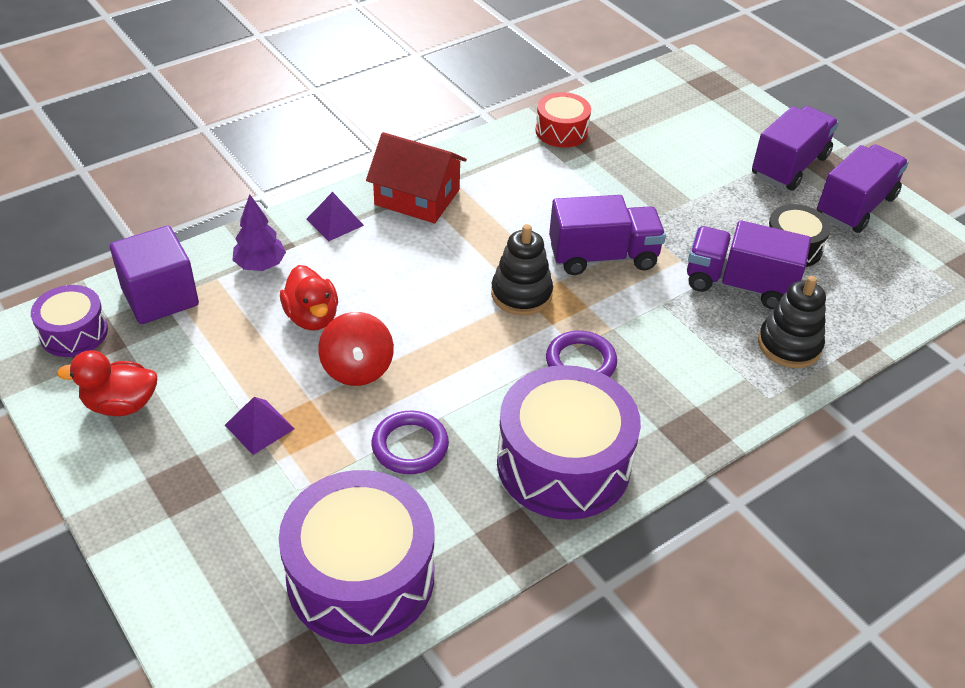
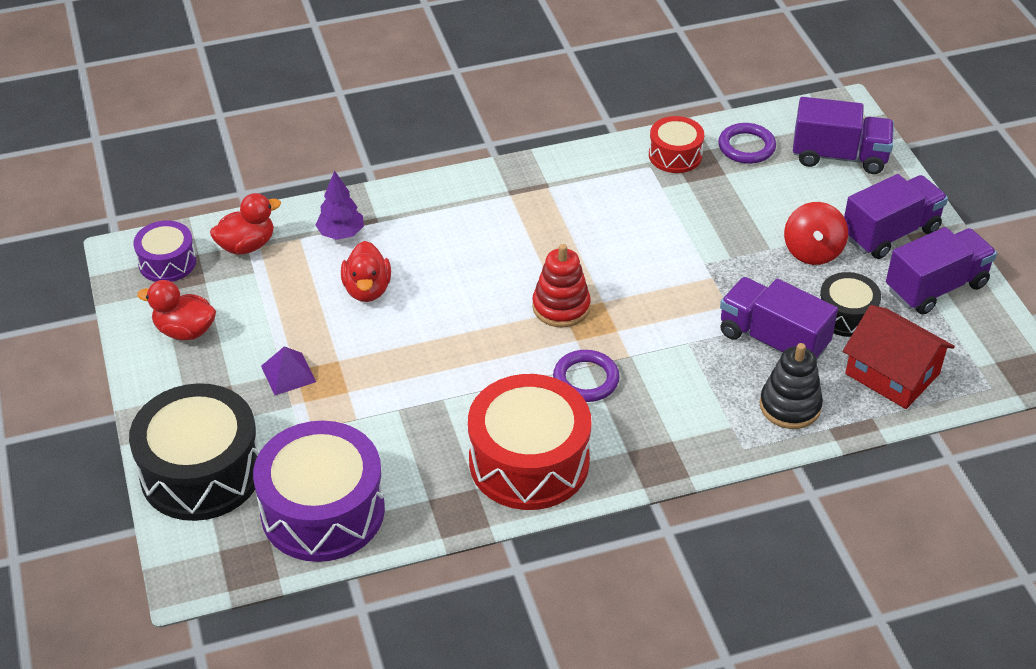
camera: 20 degrees right, 0 degrees up
purple cube [110,226,199,324] -> red duck [210,193,281,255]
purple pyramid [306,192,364,242] -> none
red spinning top [318,312,394,386] -> red spinning top moved to [784,202,848,265]
red house [366,132,467,223] -> red house moved to [843,305,955,409]
purple ring [372,411,449,474] -> purple ring moved to [718,123,776,164]
black stacking toy [491,224,553,315] -> red stacking toy [532,244,591,328]
purple drum [497,365,641,520] -> red drum [468,374,592,510]
purple truck [549,195,666,275] -> purple truck moved to [793,97,894,174]
none -> black drum [129,383,260,521]

